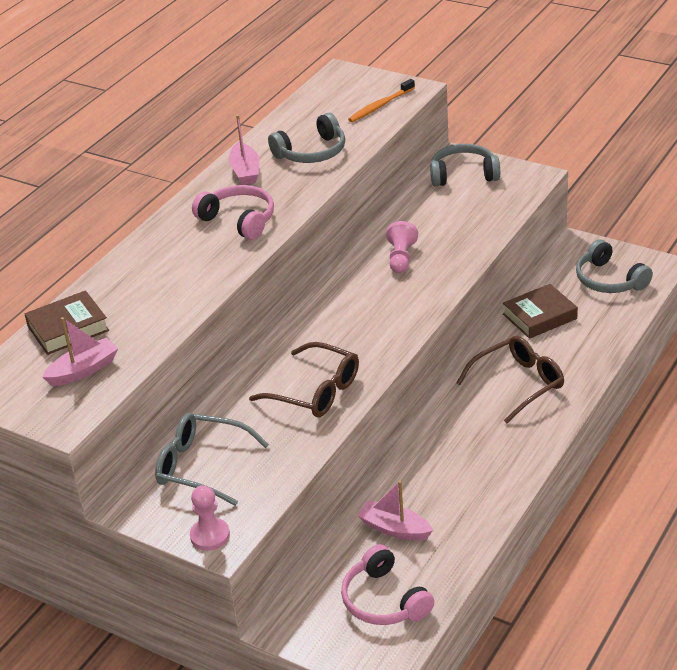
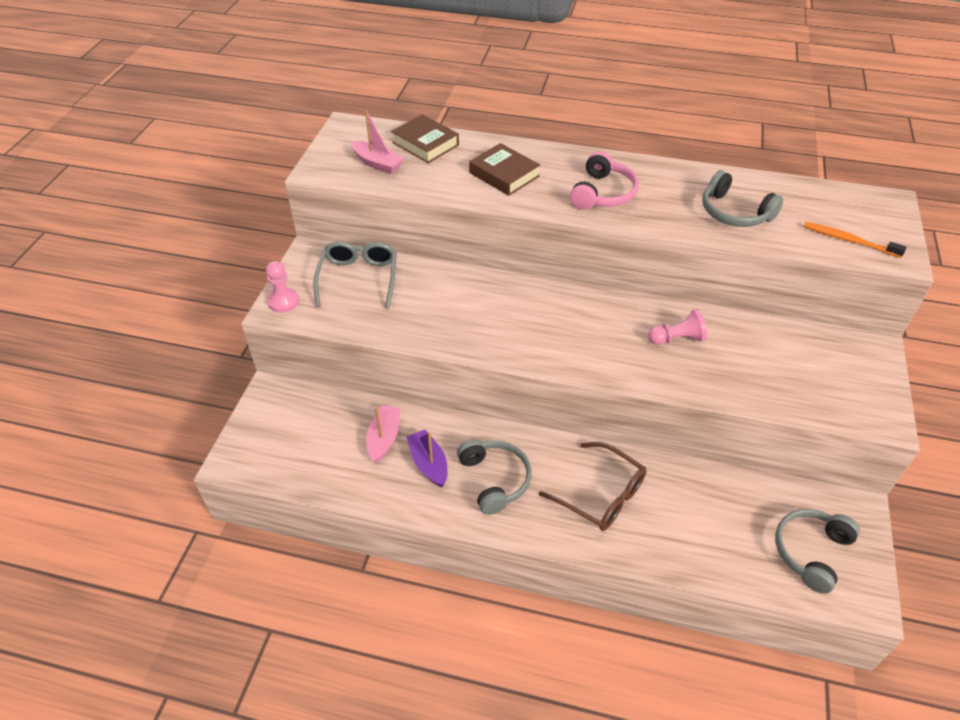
camera: 70 degrees right, 10 degrees up
pink boat [229,115,259,185] -> none
brown glasses [249,342,359,417] -> none
pink headphones [341,544,434,625] -> none
grey headphones [430,144,500,187] -> grey headphones moved to [457,439,532,515]
brown book [503,284,578,339] -> brown book moved to [469,143,540,196]
none -> purple boat [407,430,448,488]

